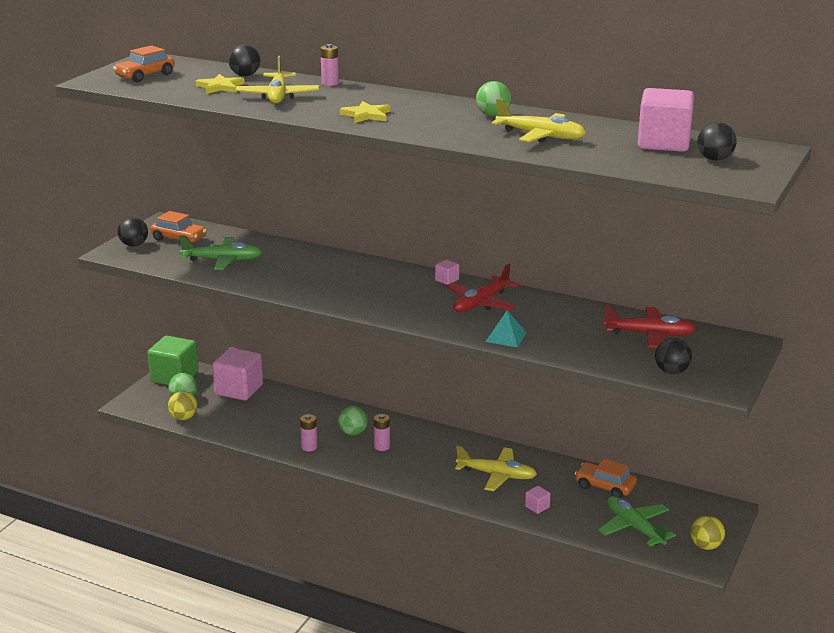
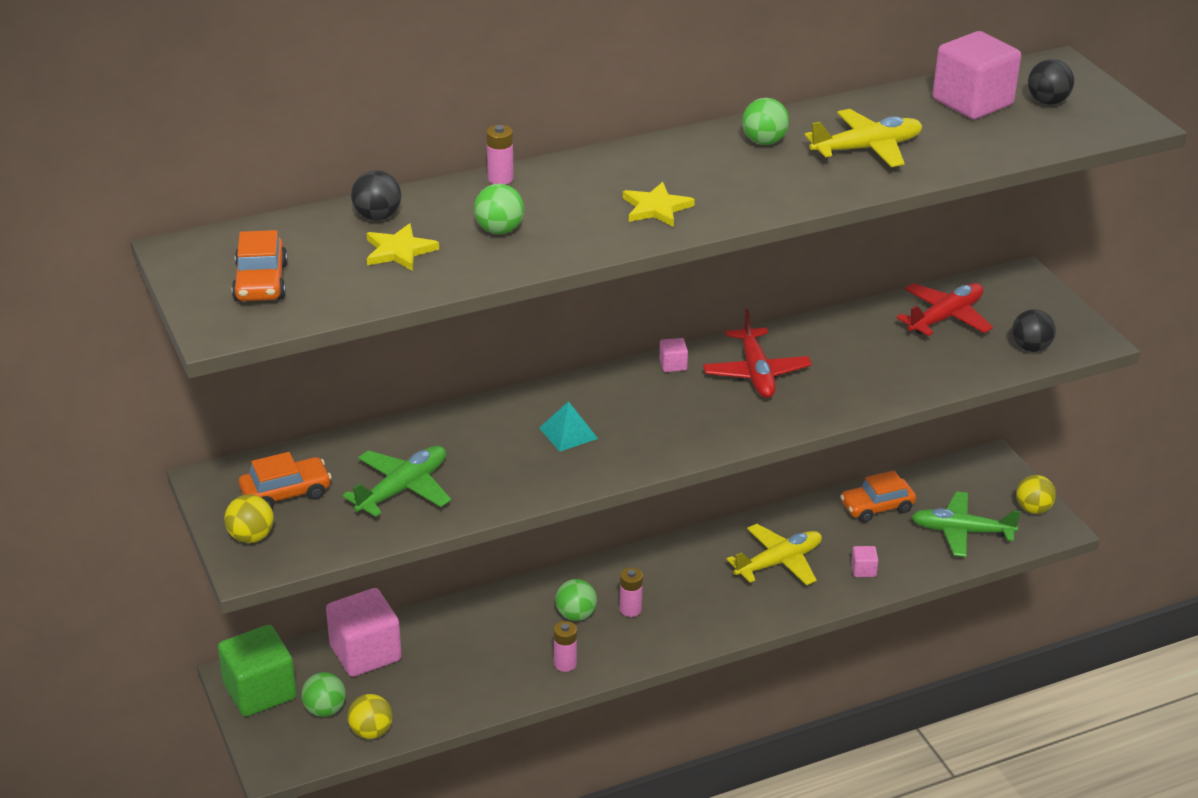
camera: 50 degrees left, 10 degrees up
black ball [117,217,148,246] -> yellow ball [224,494,274,543]
yellow plane [236,56,319,104] -> green ball [474,184,524,234]
turquoise pyramid [485,310,527,347] -> turquoise pyramid moved to [539,401,598,452]

